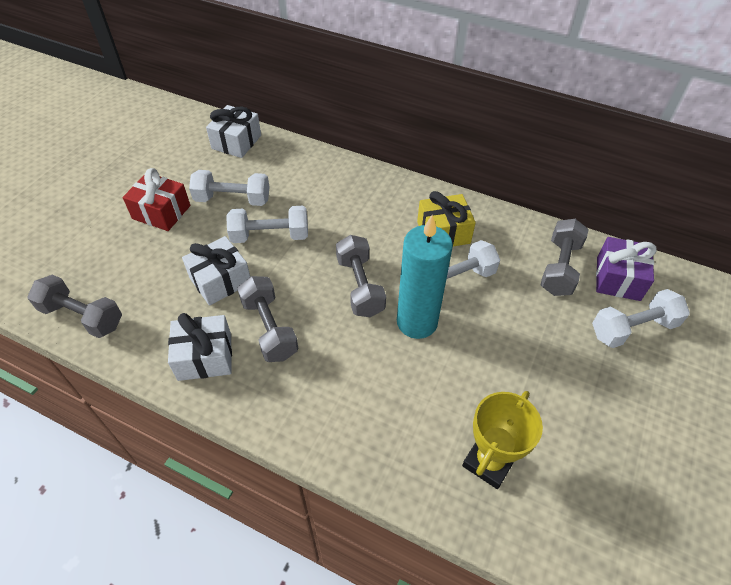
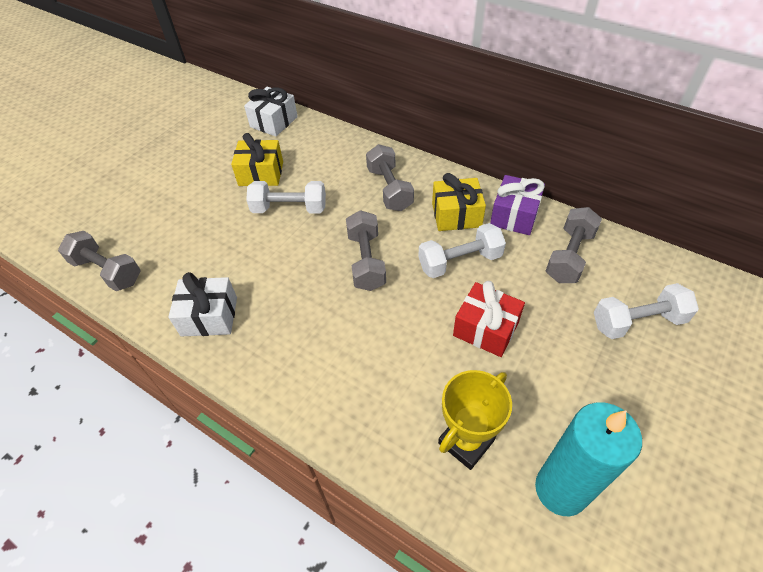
camera: 10 degrees right, 0 degrees up
red gift [123,168,190,231] -> red gift moved to [453,281,525,357]
white gift [182,236,250,306] -> none
white dumbbell [189,170,270,206] -> yellow gift [231,133,283,186]
grey dumbbell [237,276,299,362] -> grey dumbbell moved to [366,144,414,211]
turquoise candle [397,215,453,339] -> turquoise candle moved to [535,402,642,516]
purple gift [596,237,657,301] -> purple gift moved to [490,175,545,235]

